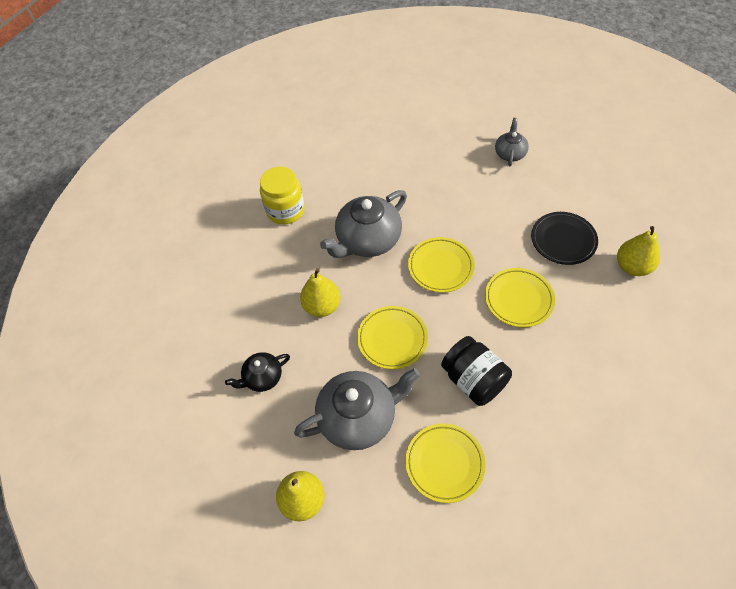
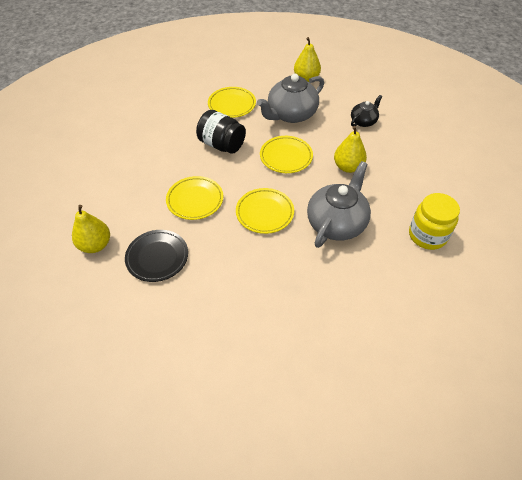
camera: 160 degrees right, 5 degrees down
grey teapot [495,118,529,167] -> none

